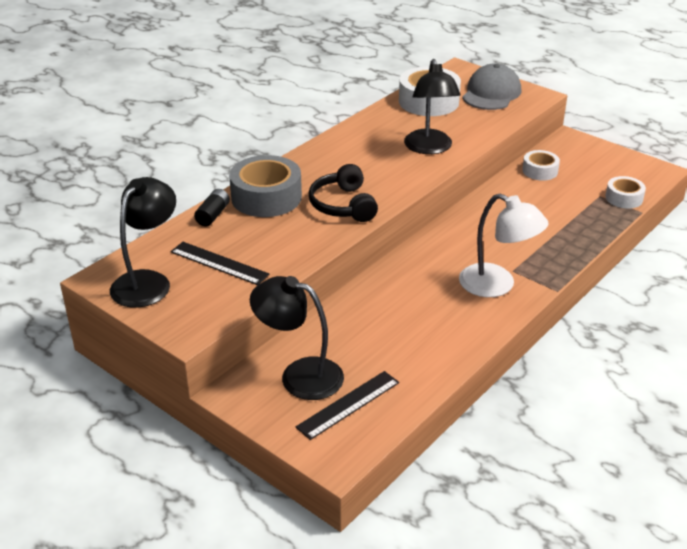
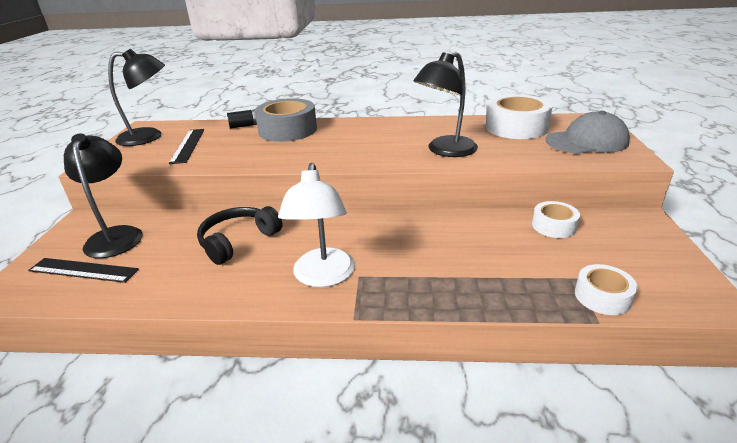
camera: 55 degrees right, 5 degrees down
black headphones [308,164,378,222] -> black headphones moved to [197,206,282,265]

